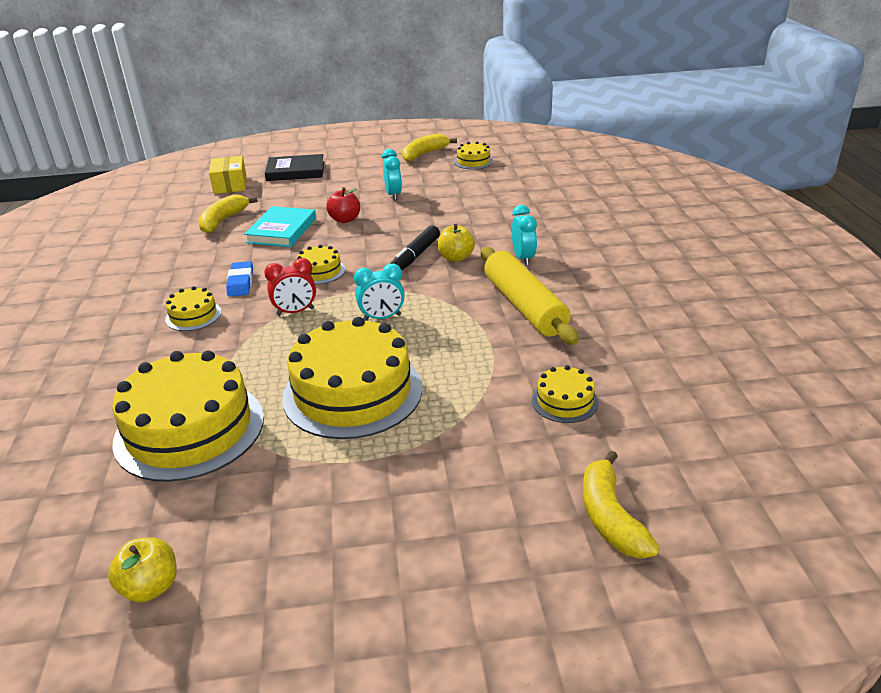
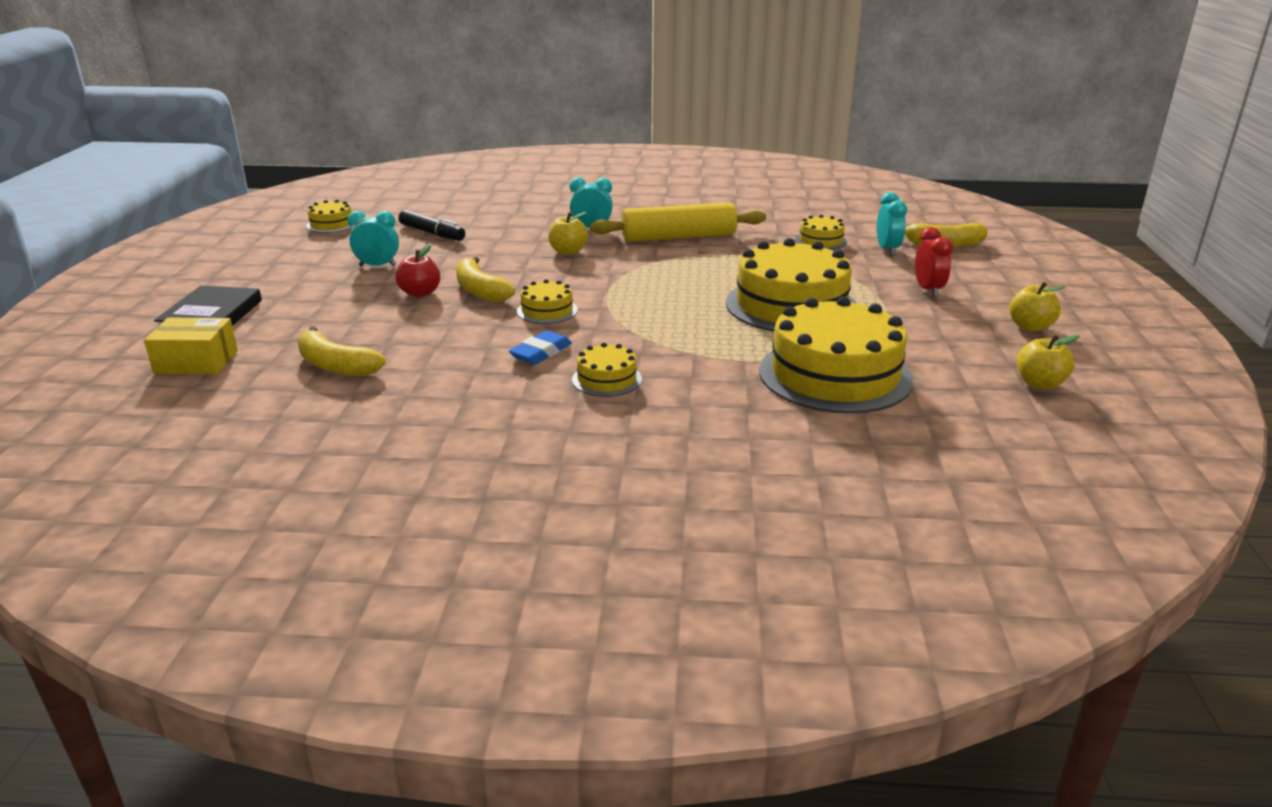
camera: 80 degrees left, 5 degrees down
blue eraser [226,261,253,297] -> blue eraser turned 60 degrees counterclockwise [509,330,572,365]
turquoise book [244,206,316,247] -> none
red clock [264,258,316,316] -> red clock moved to [915,227,953,297]
turquoise clock [354,263,405,321] -> turquoise clock moved to [877,192,907,256]
black marker [391,226,440,270] -> black marker moved to [399,210,465,241]
yellow banana [402,134,457,162] -> yellow banana moved to [456,257,515,302]
none -> yellow apple [1009,282,1065,331]

